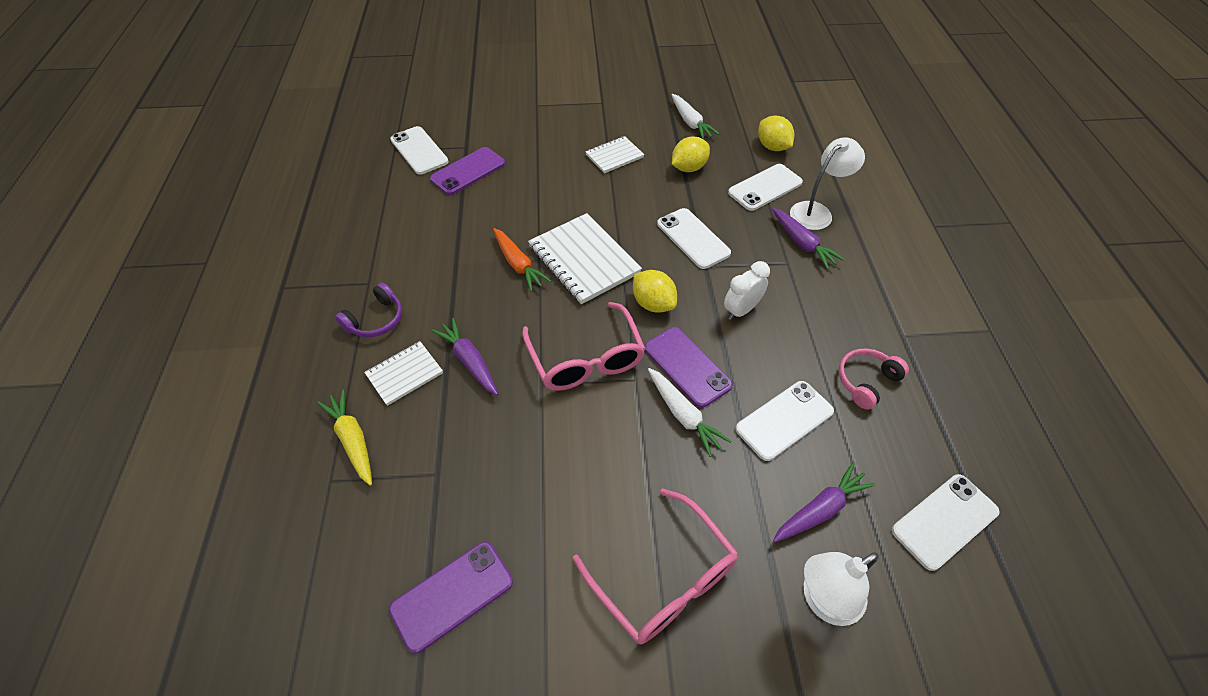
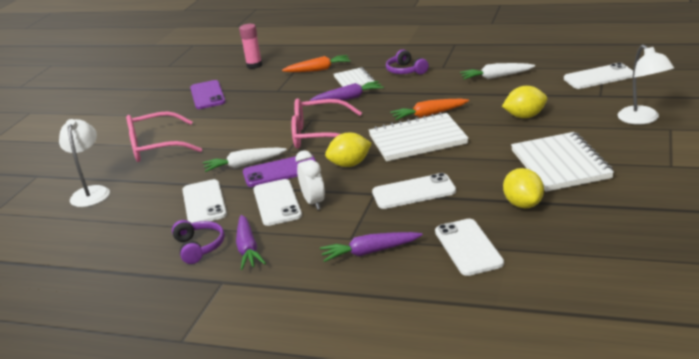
camera: 115 degrees right, 25 degrees down
yellow carrot [317,389,372,486] -> orange carrot [282,55,351,72]
purple phone [430,147,505,195] -> none
white notebook [585,136,644,173] -> white notebook [511,132,614,192], size x1.76
white carrot [672,94,720,140] -> white carrot moved to [460,63,535,80]
yellow lemon [758,115,794,151] -> yellow lemon moved to [502,86,547,118]
purple carrot [773,462,876,542] -> purple carrot moved to [236,215,266,270]
white lamp [790,137,865,230] -> white lamp moved to [618,45,674,125]
pink headphones [839,348,909,410] -> purple headphones [172,220,225,264]
white phone [892,474,1000,571] -> white phone moved to [253,179,302,226]
none -> pink glue stick [239,24,262,69]

